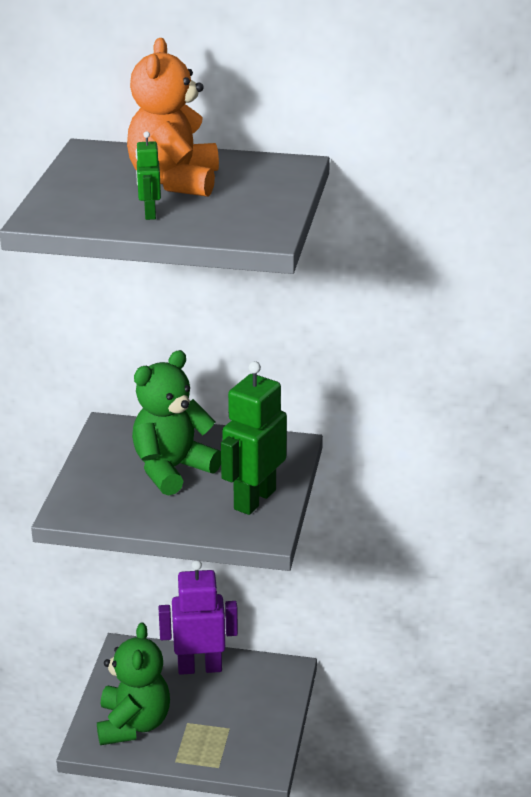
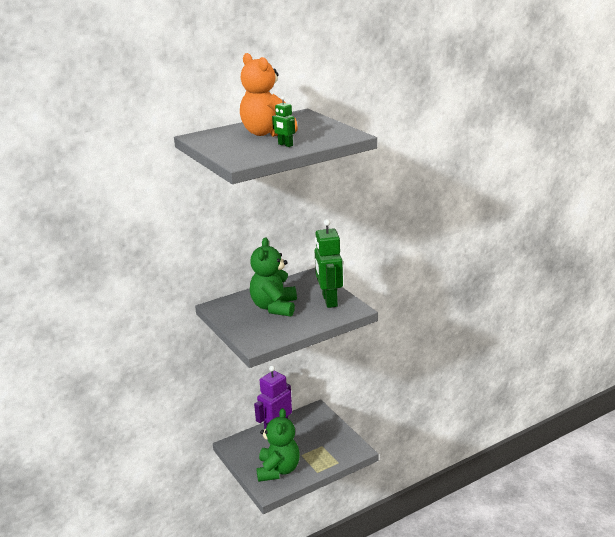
camera: 40 degrees left, 5 degrees down
green teddy bear [97,623,170,745] -> green teddy bear turned 45 degrees clockwise [256,408,300,482]

